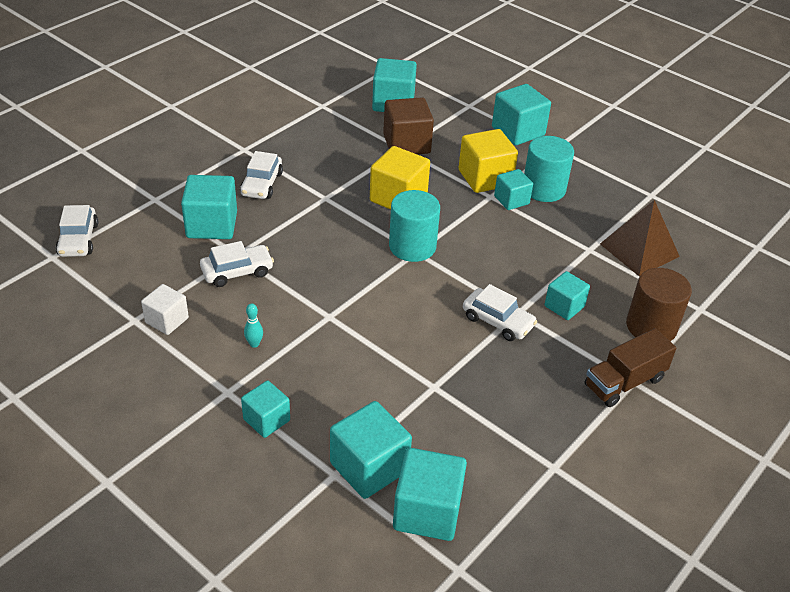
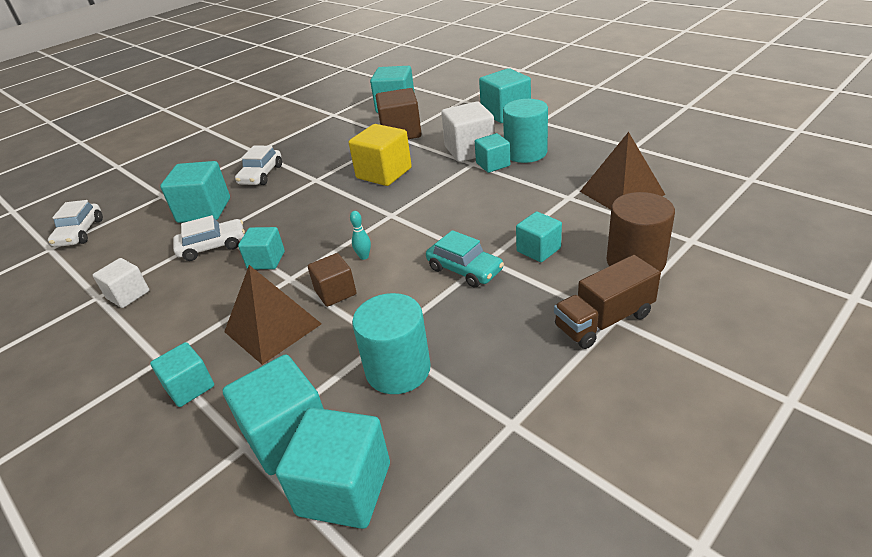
camera: 10 degrees right, 5 degrees down
turquoise bowling pin [244,303,263,348] -> turquoise bowling pin moved to [350,211,371,260]
turquoise cylinder [389,190,440,262] -> turquoise cylinder moved to [352,293,431,394]
yellow cube [459,129,518,193] -> white cube [441,101,495,162]
white car [463,284,537,341] -> turquoise car [426,230,504,288]
none -> brown pyramid [224,265,322,365]
none -> turquoise cube [238,227,285,269]
none -> brown cube [308,253,357,307]

